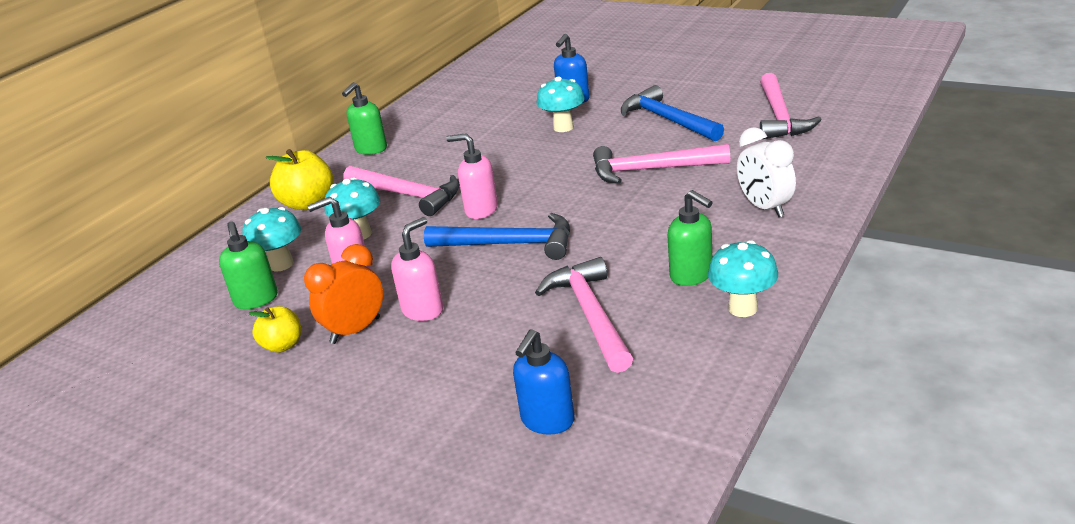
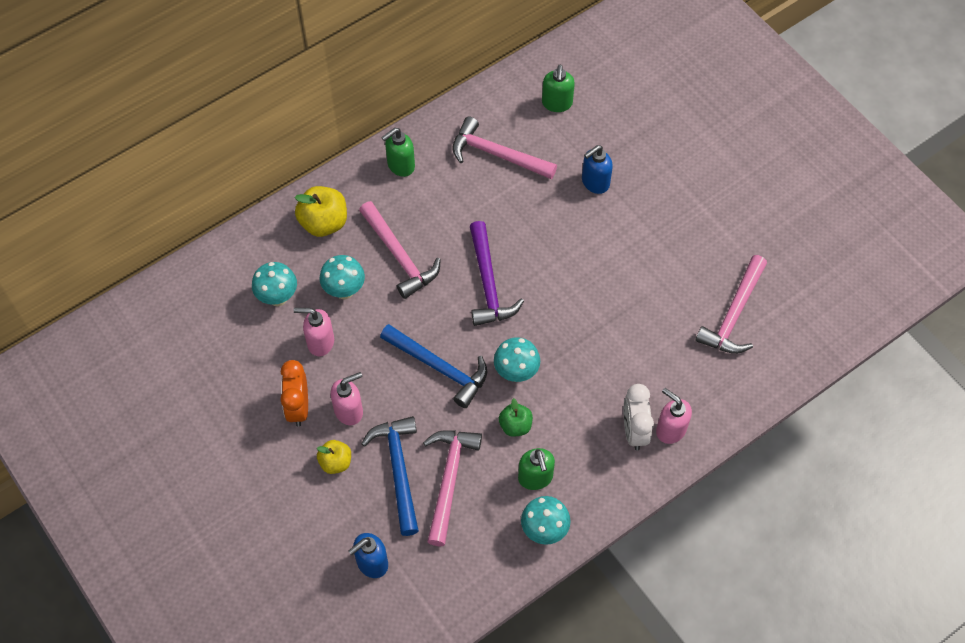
camera: 20 degrees right, 30 degrees up
green soap dispenser [219,221,278,309] -> green soap dispenser moved to [542,65,575,112]
yellow apple [248,306,301,353] -> yellow apple moved to [317,440,351,474]
orange clock [304,244,383,344] -> orange clock turned 75 degrees counterclockwise [281,360,308,427]
pink soap dispenser [446,133,498,219] -> pink soap dispenser moved to [656,388,692,444]
turquoise mushroom [537,77,585,132] -> turquoise mushroom moved to [494,337,540,382]
pink hammer [593,144,730,184] -> pink hammer moved to [452,116,557,179]
blue hammer [621,85,724,141] -> blue hammer moved to [361,416,419,536]
none -> purple hammer [470,221,524,326]
none -> green apple [499,398,533,437]

